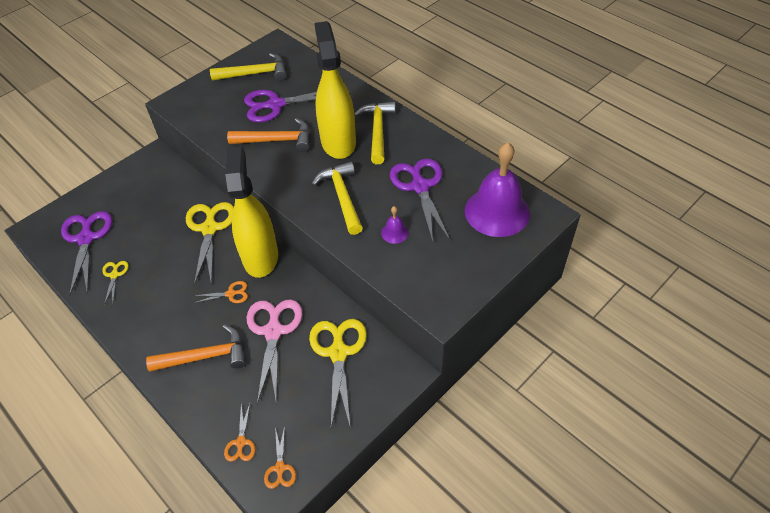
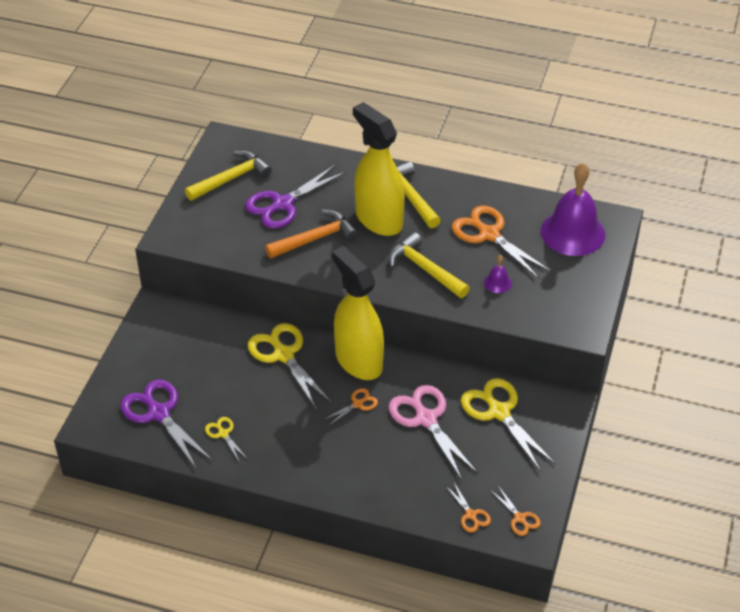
camera: 30 degrees left, 5 degrees down
orange hammer [146,325,246,372] -> none
purple scissors [390,159,450,242] -> orange scissors [452,205,551,279]

